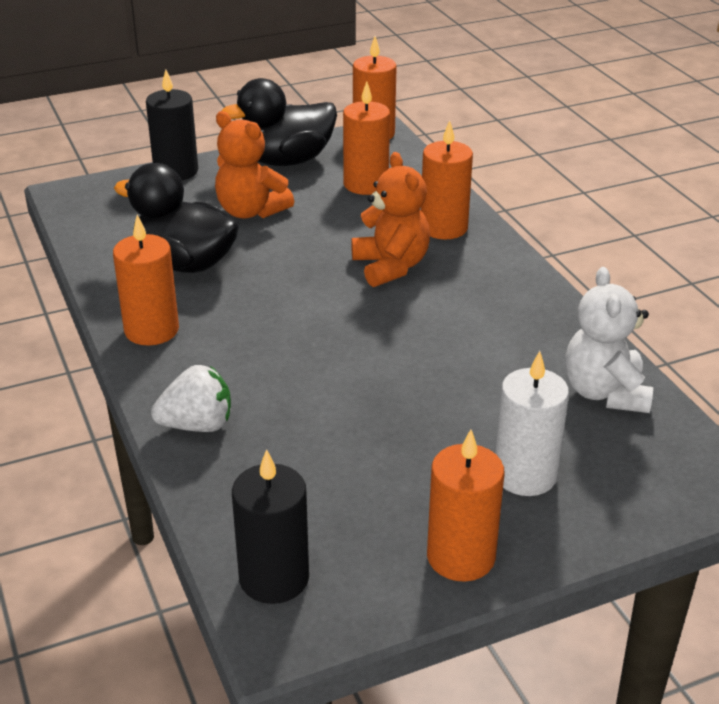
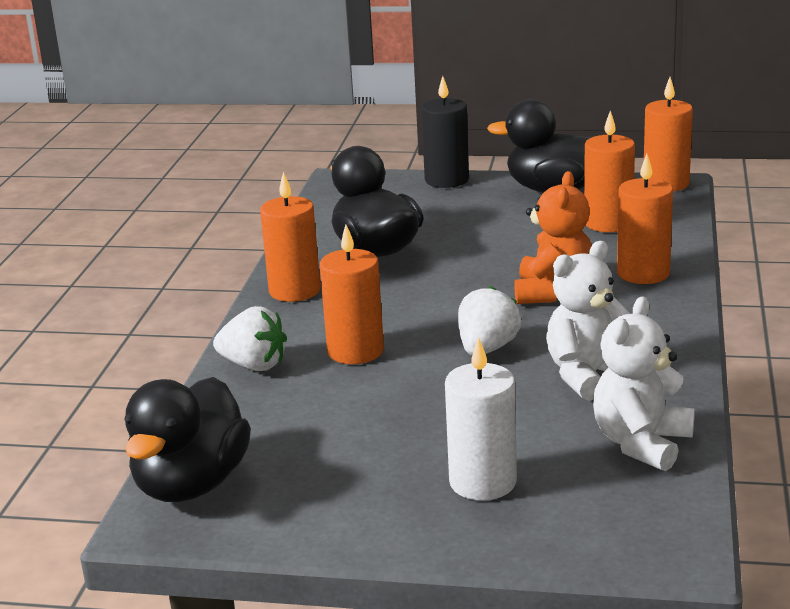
camera: 35 degrees right, 10 degrees down
orange teddy bear [215,111,294,219] -> none
black candle [232,449,309,604] -> black duck [124,377,251,502]
orange candle [427,429,504,582] -> orange candle moved to [320,225,384,364]
none -> white strawberry [458,286,521,355]
none -> white teddy bear [546,241,630,401]

